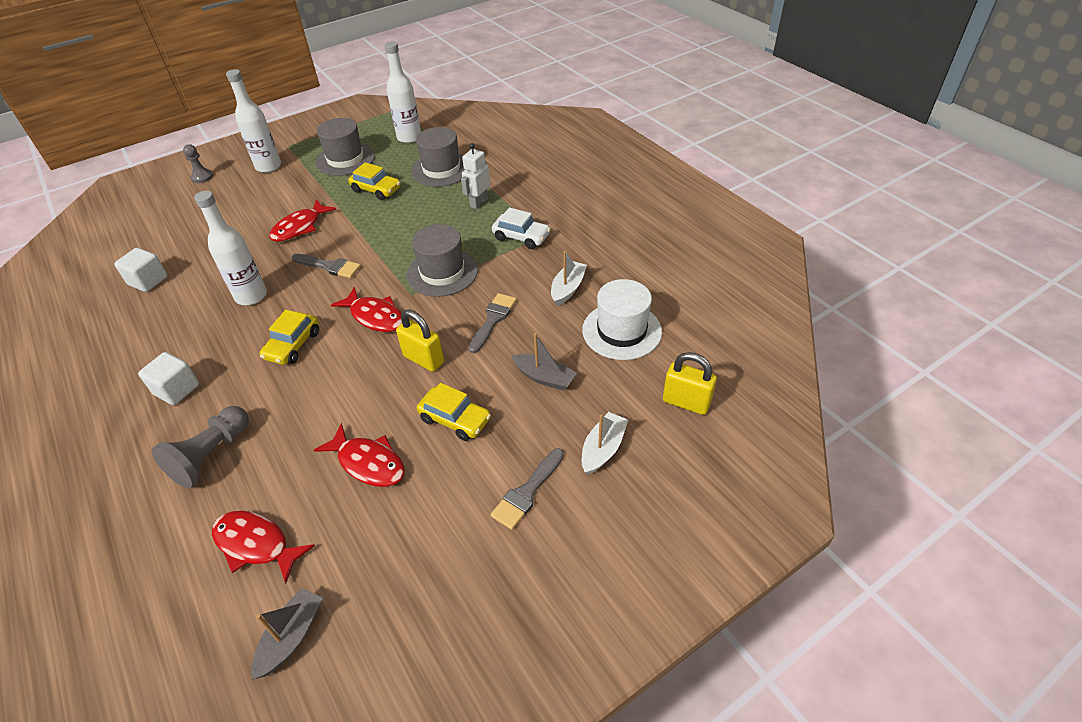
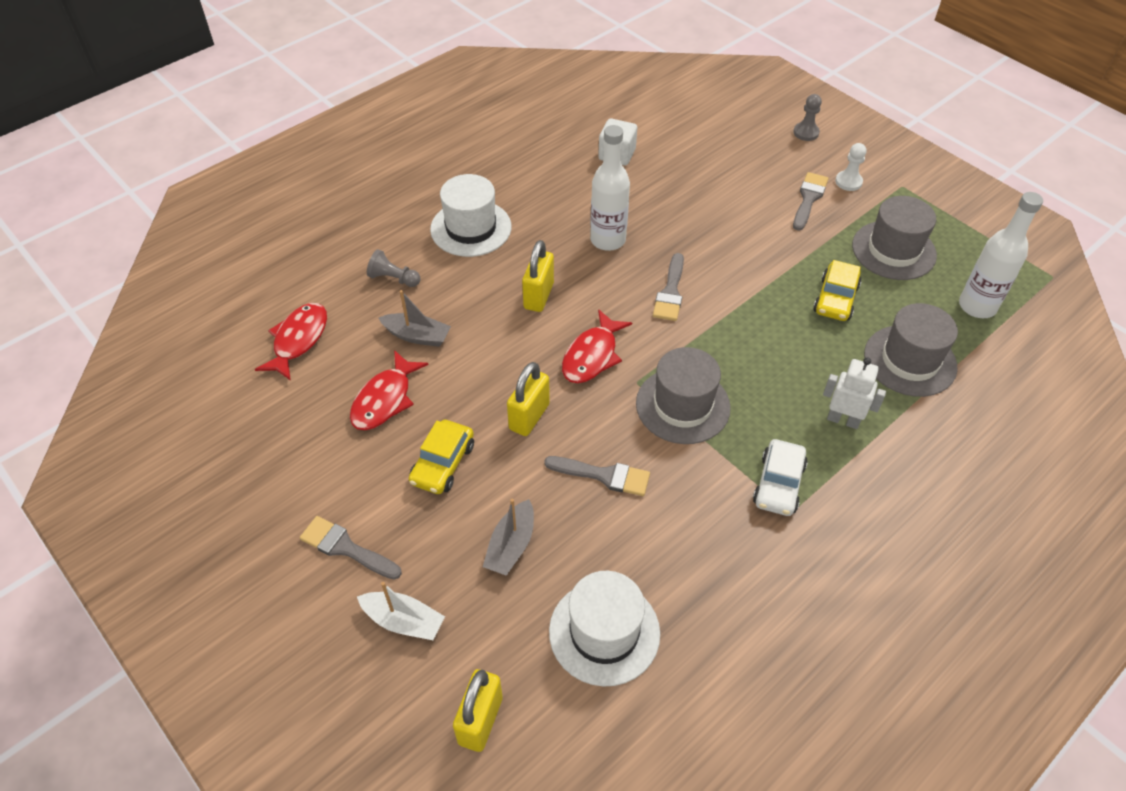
camera: 80 degrees right, 5 degrees up
white cube [138,352,199,405] -> white hat [430,174,512,257]
grey pawn [152,406,249,488] -> grey pawn [367,249,420,287], size x0.61
white bottle [226,69,281,173] -> white pawn [835,143,867,191]
grey boat [251,588,323,680] -> grey boat moved to [379,290,451,347]
yellow car [259,310,319,365] -> yellow padlock [522,240,554,312]
red fish [269,199,336,242] -> none
white boat [551,251,587,306] -> none
none -> grey brush [793,172,829,231]

